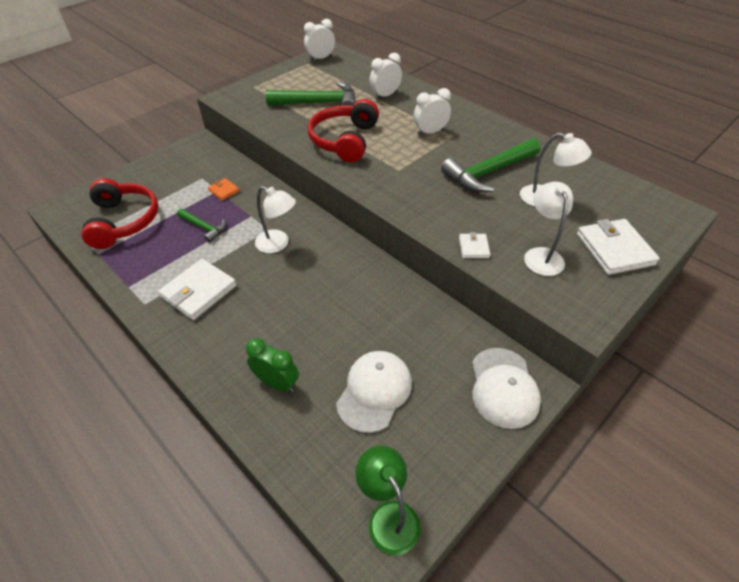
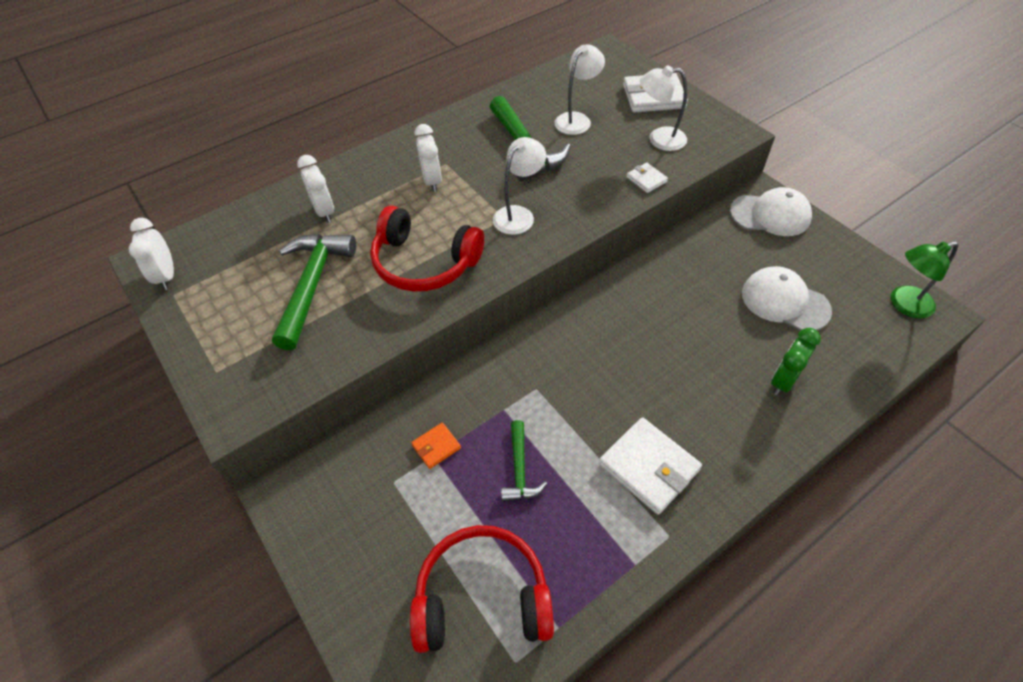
camera: 80 degrees left, 5 degrees up
green hammer [177,209,226,243] -> green hammer turned 135 degrees clockwise [501,420,547,502]
white lamp [255,186,296,253] -> white lamp moved to [493,137,546,235]
white wallet [459,232,491,258] -> white wallet turned 45 degrees clockwise [626,163,668,193]

